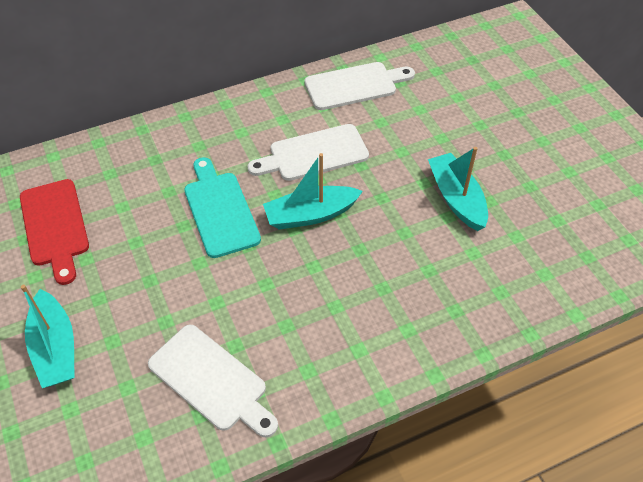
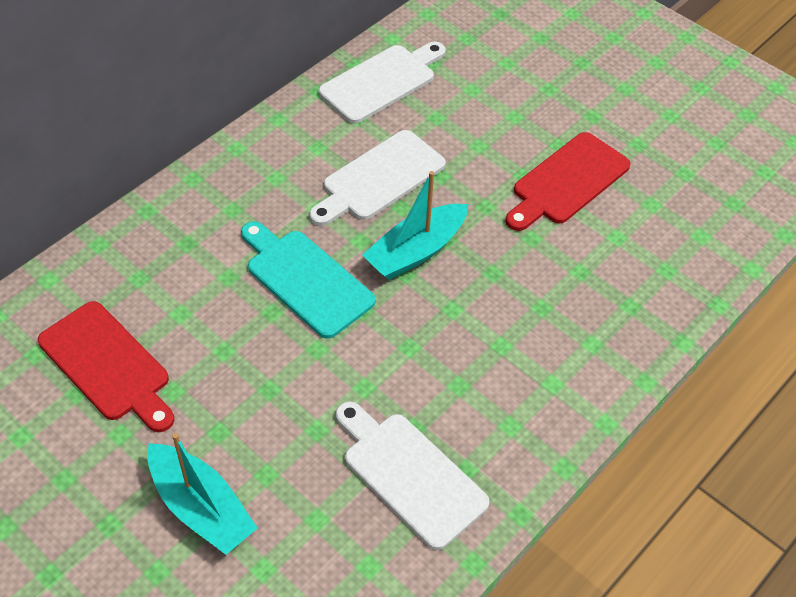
camera: 25 degrees left, 0 degrees up
white cutting board [148,325,278,438] -> white cutting board turned 150 degrees counterclockwise [336,401,490,550]
turquoise boat [428,147,488,231] -> red cutting board [505,132,630,231]

